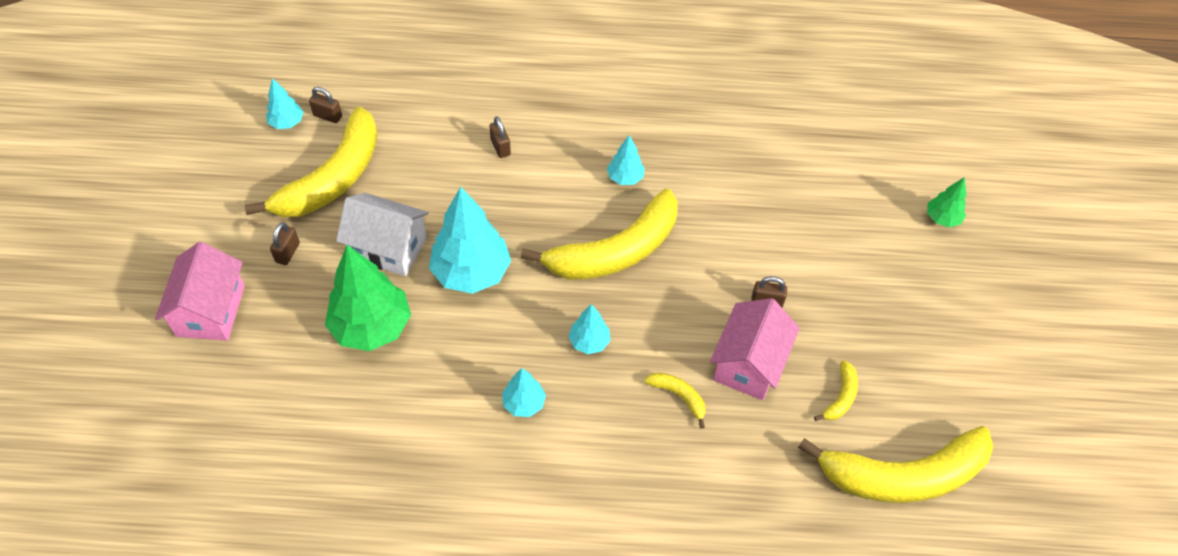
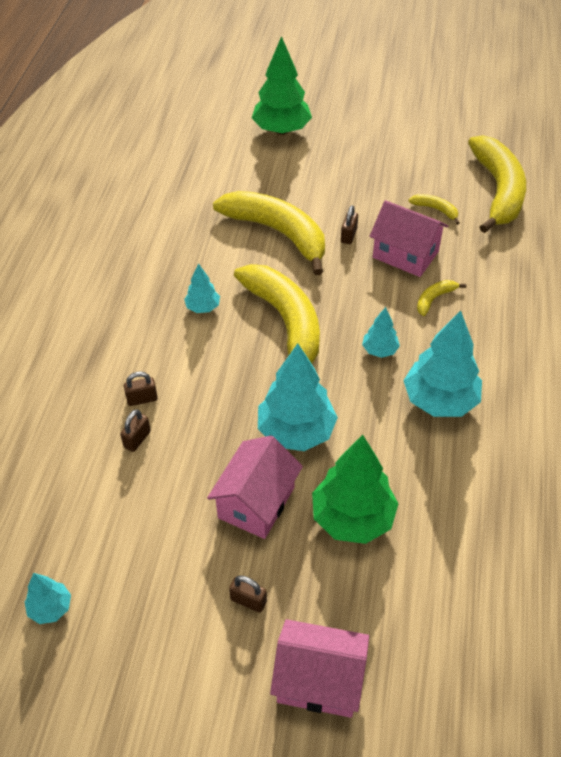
camera: 80 degrees left, 5 degrees down
yellow banana [245,107,378,217] -> yellow banana moved to [213,191,325,275]
brown padlock [309,87,342,123] -> brown padlock moved to [120,409,151,452]
white house [336,193,429,276] -> pink house [207,436,303,539]
turquoise tree [502,368,546,417] -> turquoise tree [403,310,482,417], size x1.99
green tree [927,177,966,227] -> green tree [252,36,312,135], size x1.99

